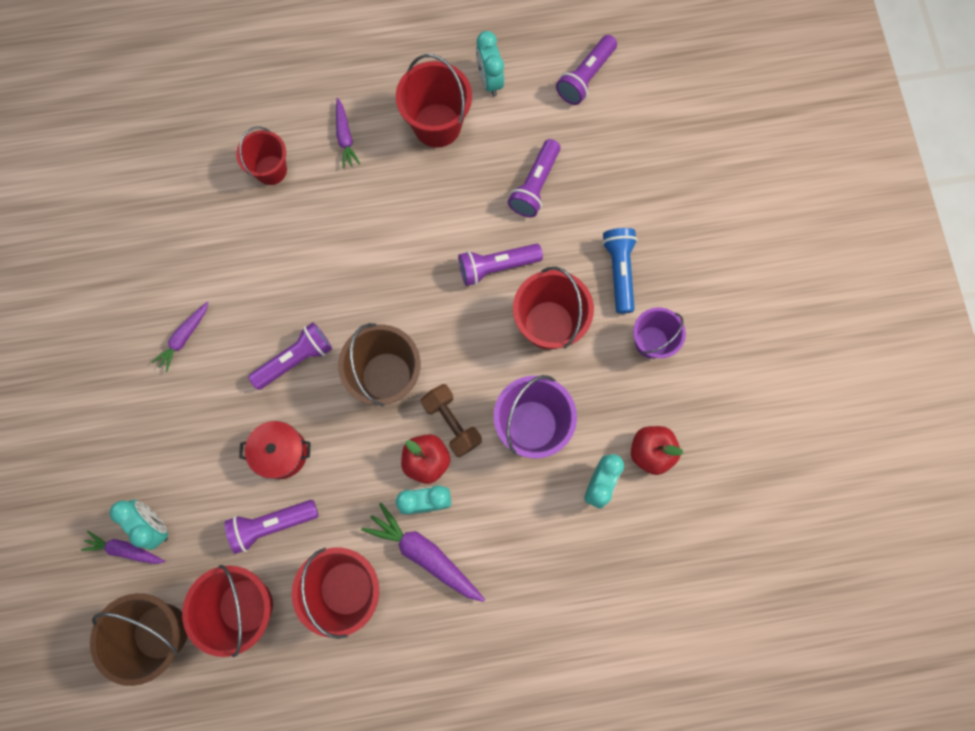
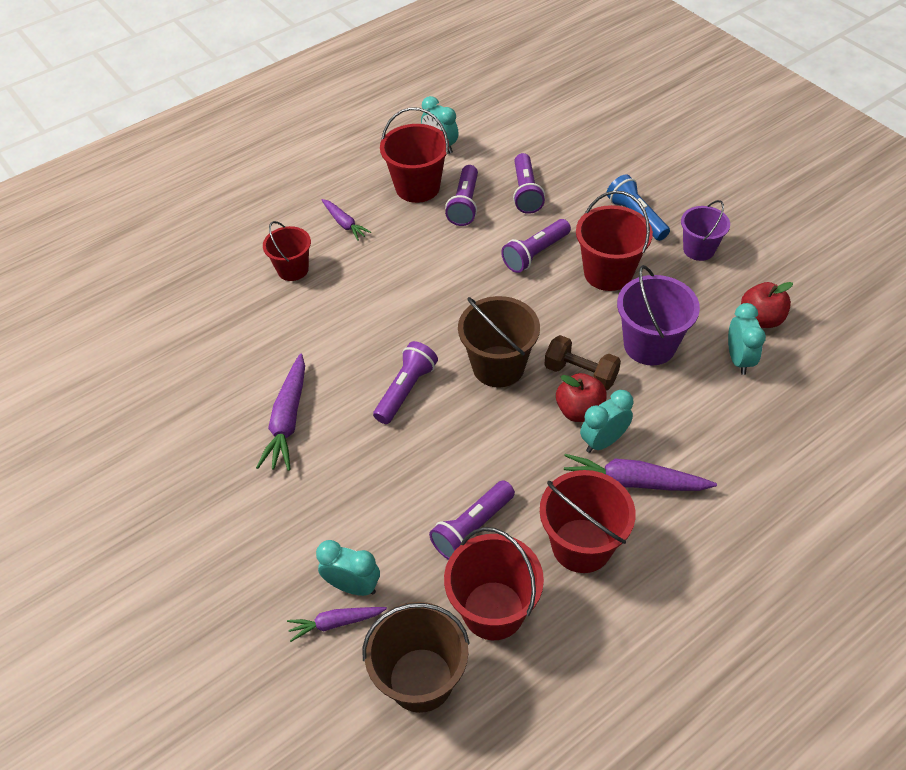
camera: 25 degrees left, 25 degrees down
purple carrot [152,302,209,372] -> purple carrot [256,354,305,471], size x1.65
red pot [239,421,311,479] -> none
purple flashlight [556,35,617,105] -> purple flashlight moved to [445,165,478,226]

